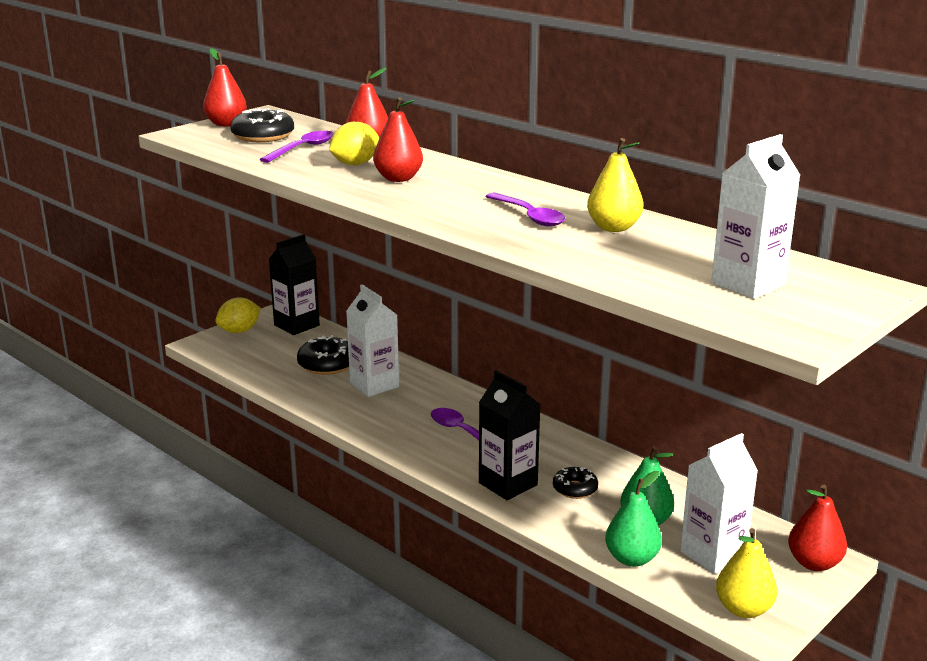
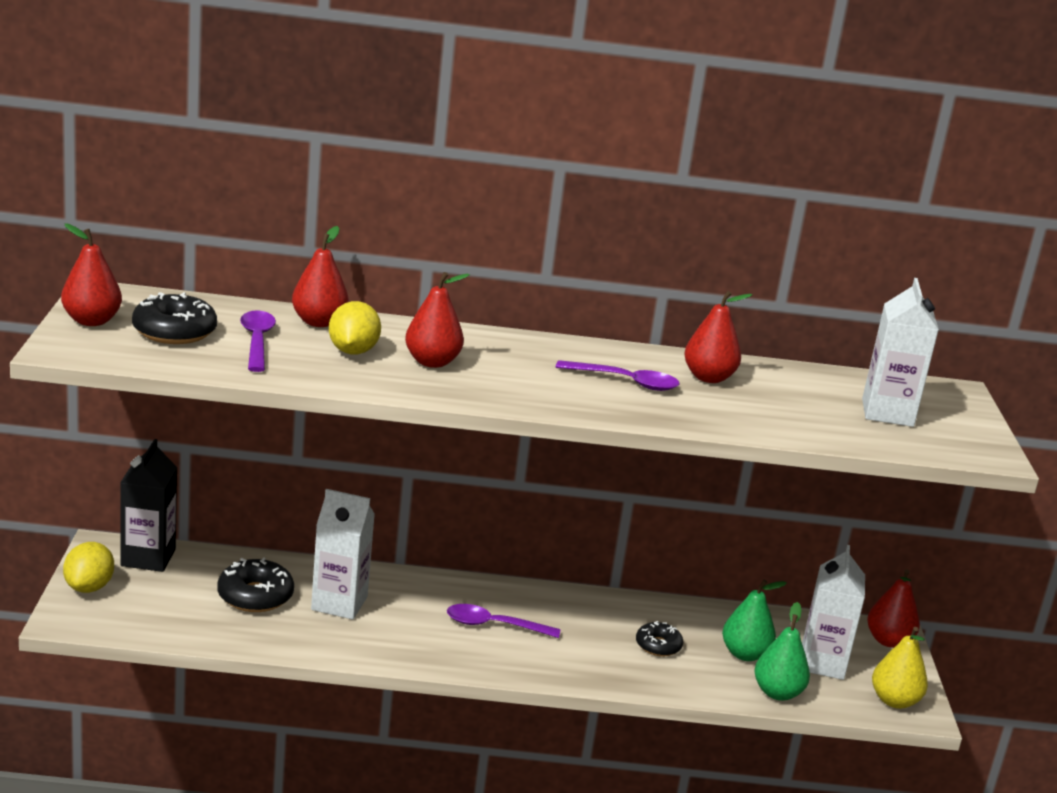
camera: 45 degrees left, 0 degrees up
black carton [479,370,541,500] -> none
yellow pear [587,138,643,232] -> red pear [684,291,752,383]

